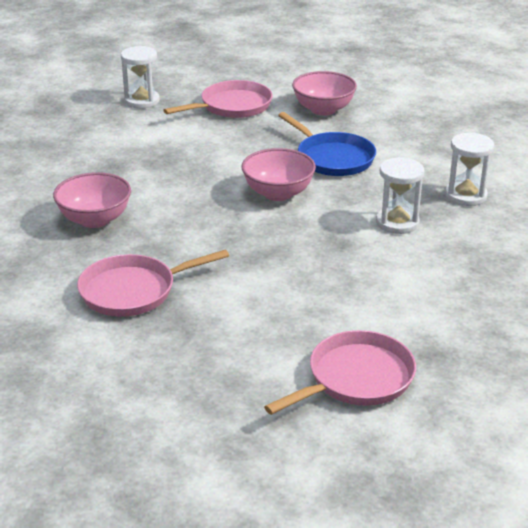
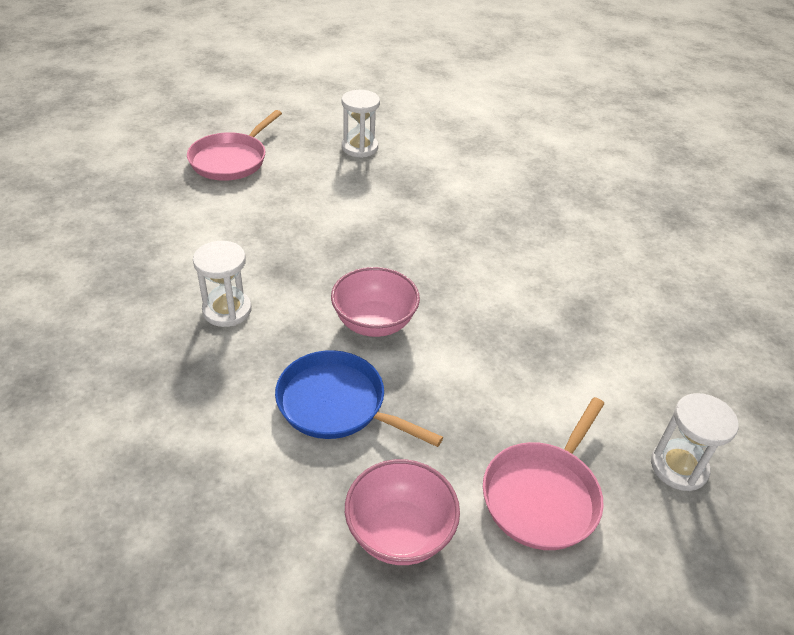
camera: 155 degrees right, 10 degrees up
pink bowl [53,172,131,228] -> none
pink pan [77,249,229,317] -> none
white hourglass [445,133,494,206] -> white hourglass moved to [342,90,380,158]

